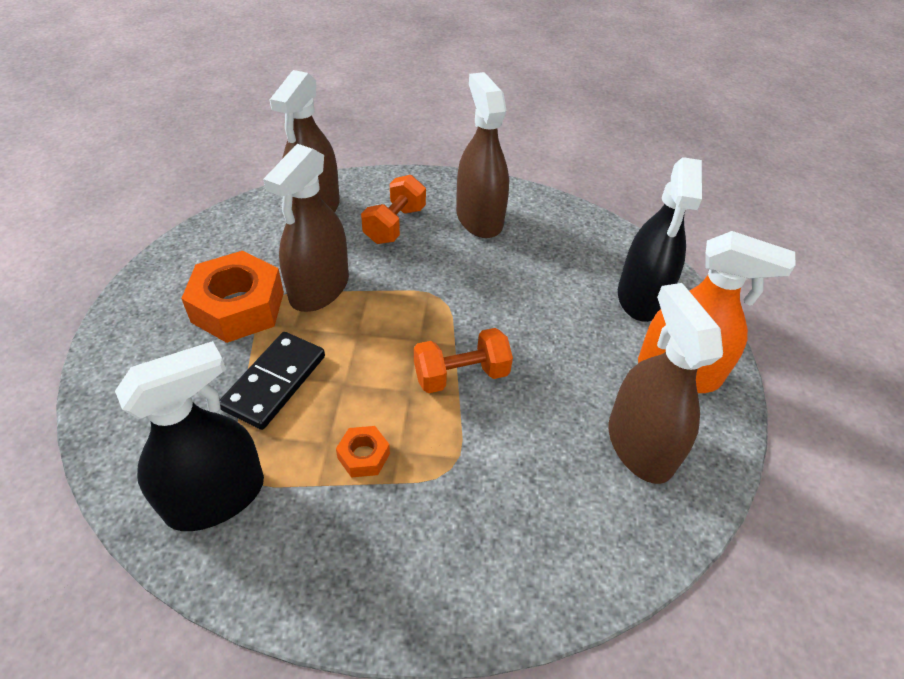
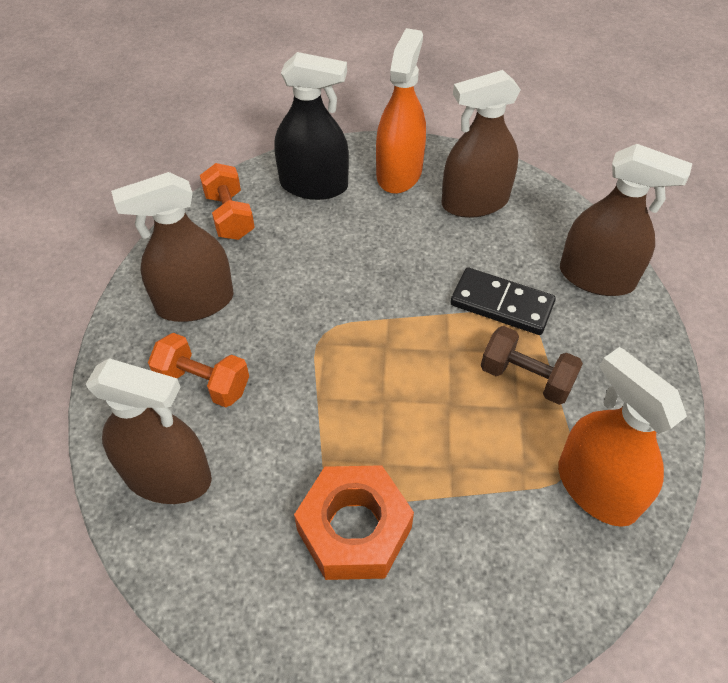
camera: 90 degrees left, 5 degrees up
black spray bottle [115,341,264,531] -> orange spray bottle [558,347,687,527]
black domino [220,332,325,430] -> black domino moved to [450,267,556,335]
brown spray bottle [263,144,349,312] -> brown spray bottle moved to [560,144,692,296]
orange nut [336,426,390,478] -> brown dumbbell [481,326,583,405]
orange dumbbell [414,328,513,393] -> orange dumbbell moved to [200,163,255,240]

